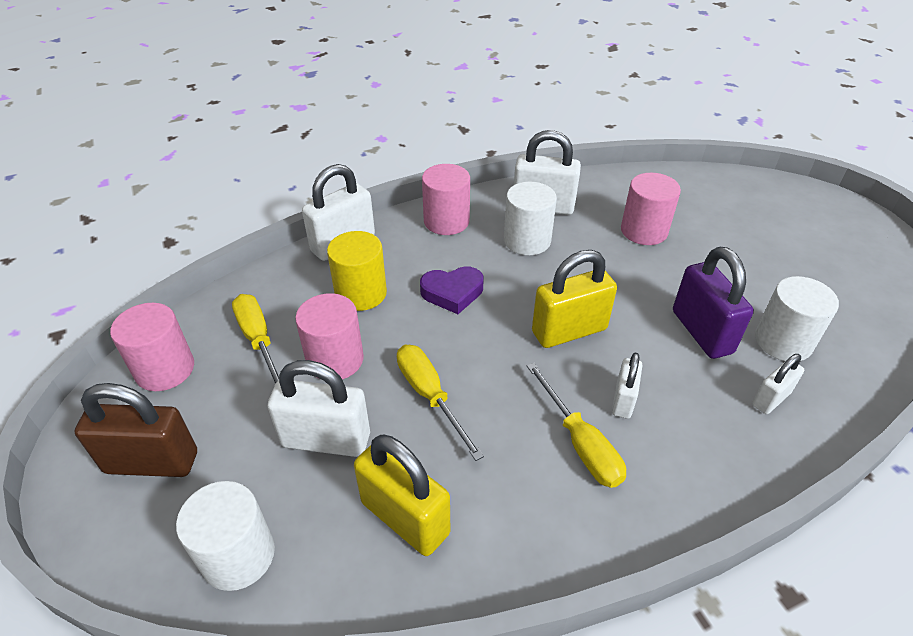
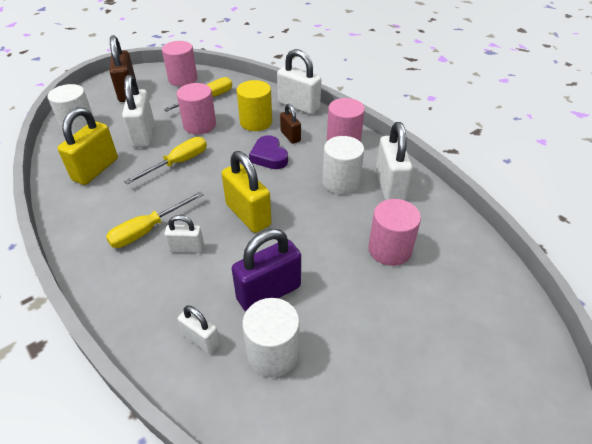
camera: 75 degrees right, 0 degrees up
none -> brown padlock [280,104,301,144]

